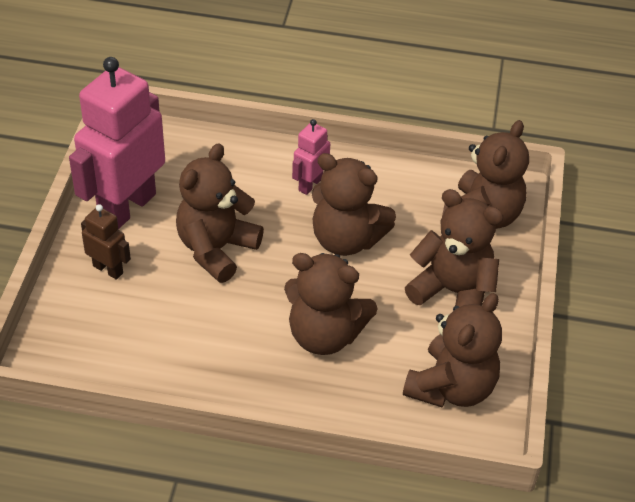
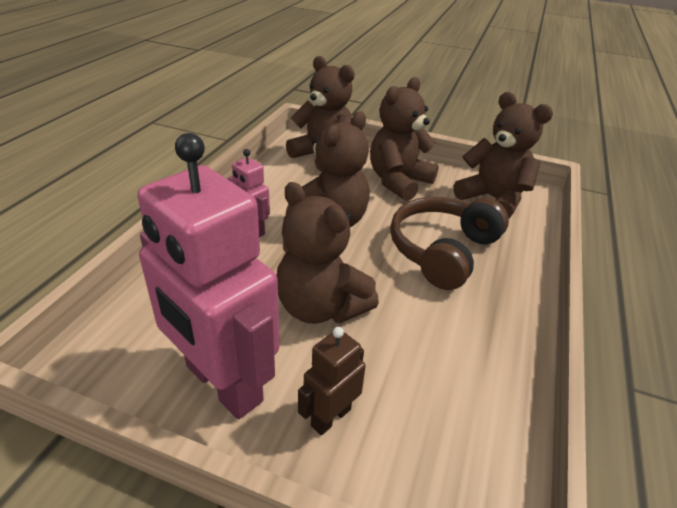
camera: 80 degrees left, 10 degrees down
brown teddy bear [284,253,378,355] -> brown headphones [390,197,509,290]

